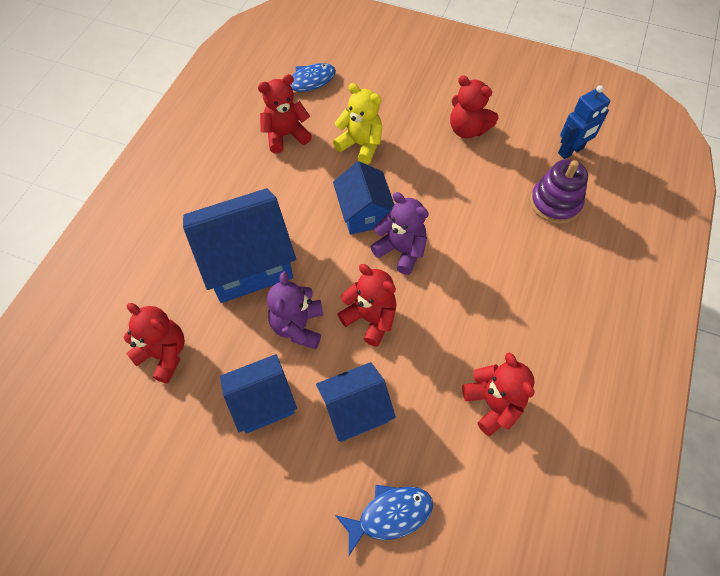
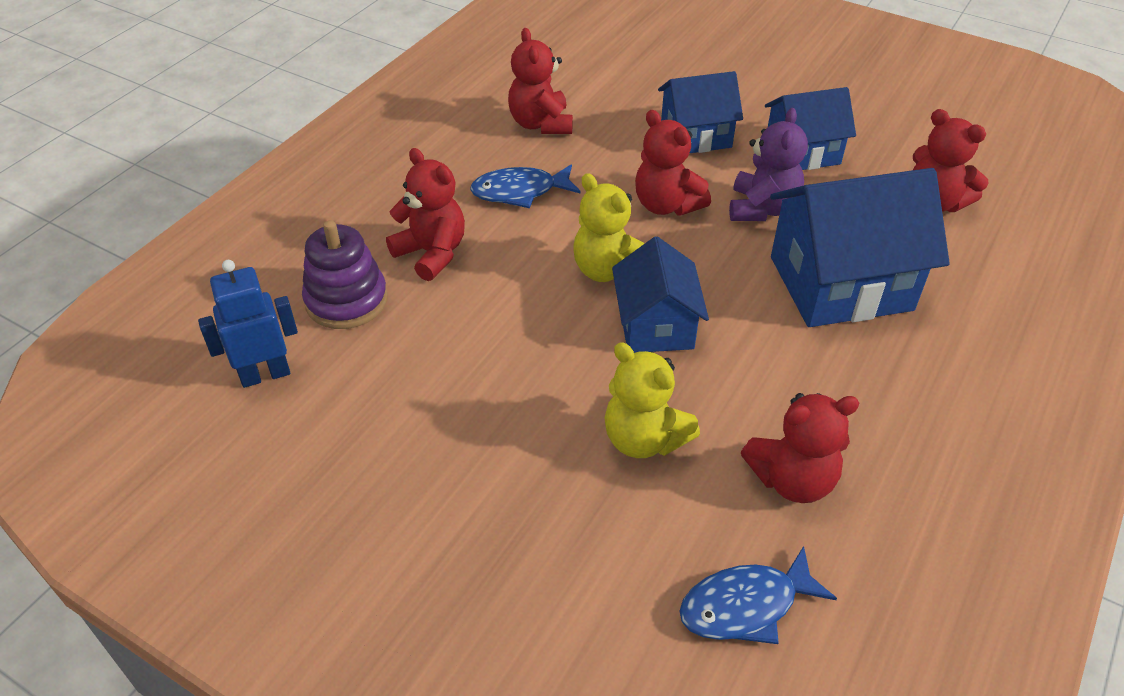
camera: 170 degrees left, 15 degrees down
blue fish [335,485,433,555] -> blue fish moved to [470,164,581,208]
purple teddy bear [370,192,429,275] -> yellow teddy bear [573,173,645,282]
red teddy bear [450,75,498,139] -> red teddy bear moved to [386,148,465,281]

